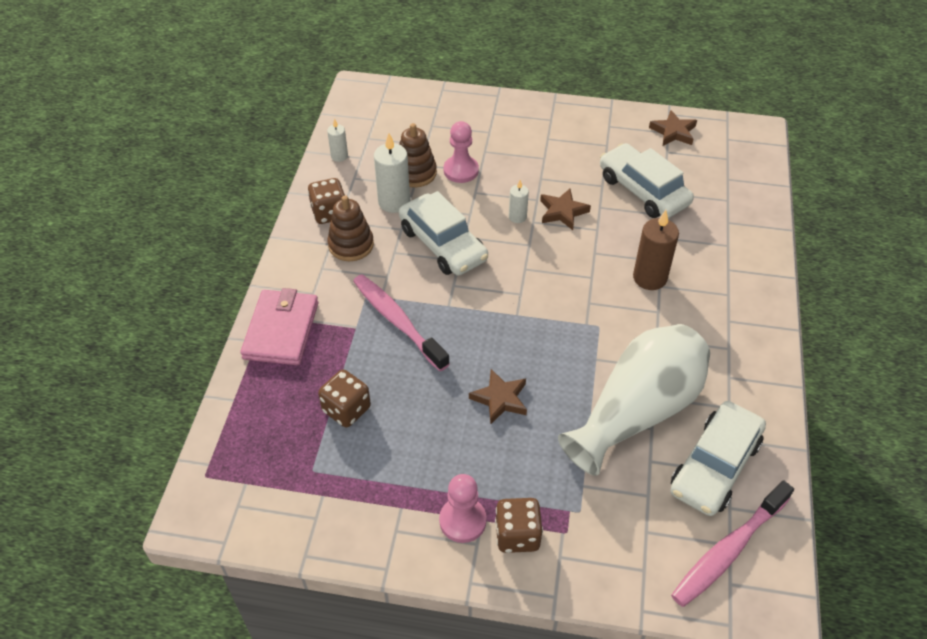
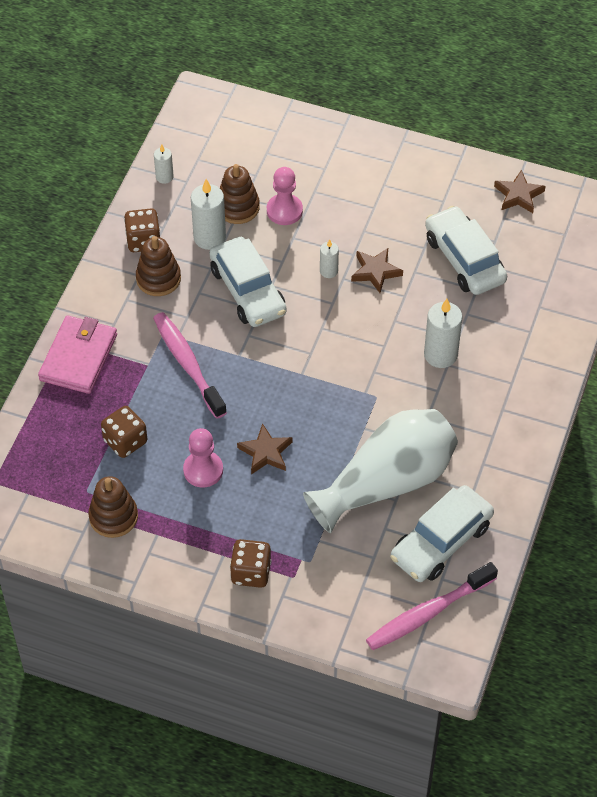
camera: 10 degrees right, 5 degrees up
pink pawn [439,474,487,543] -> pink pawn moved to [183,428,223,488]
brown candle [633,210,679,290] -> white candle [424,299,463,368]
none -> brown stacking toy [88,476,138,538]

